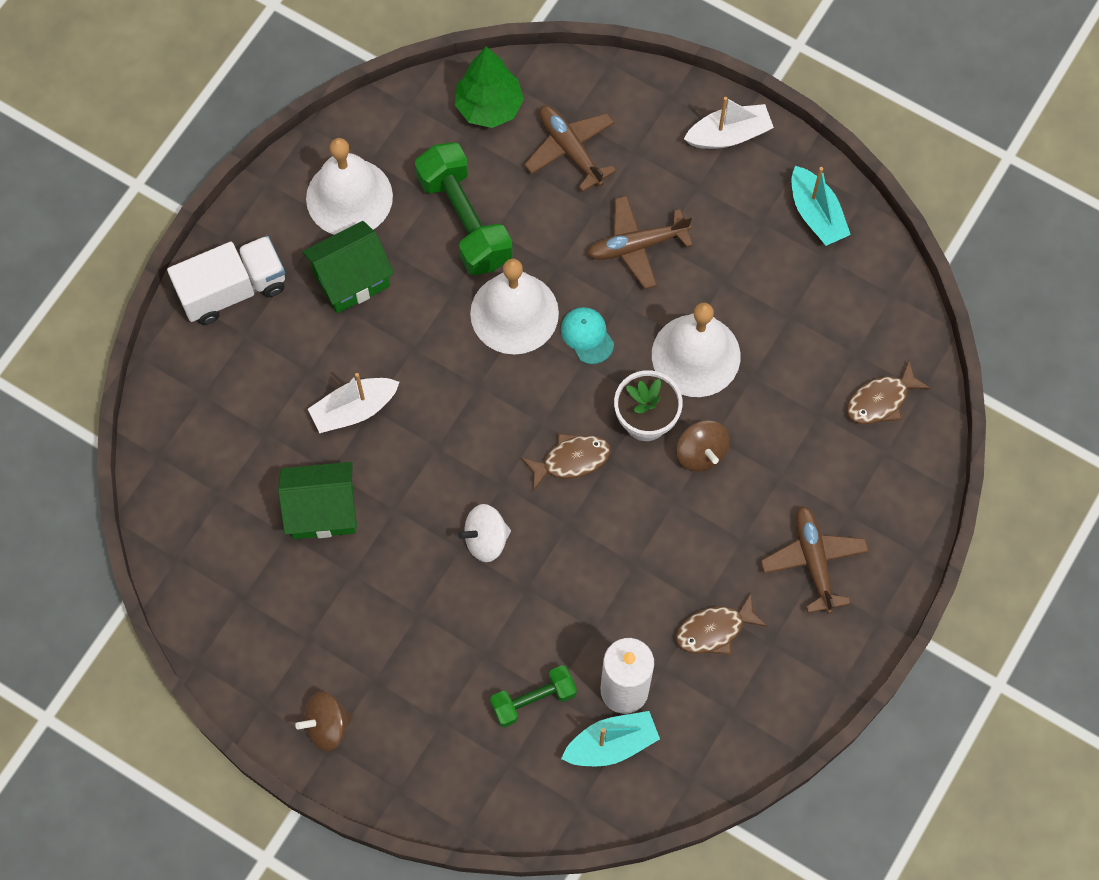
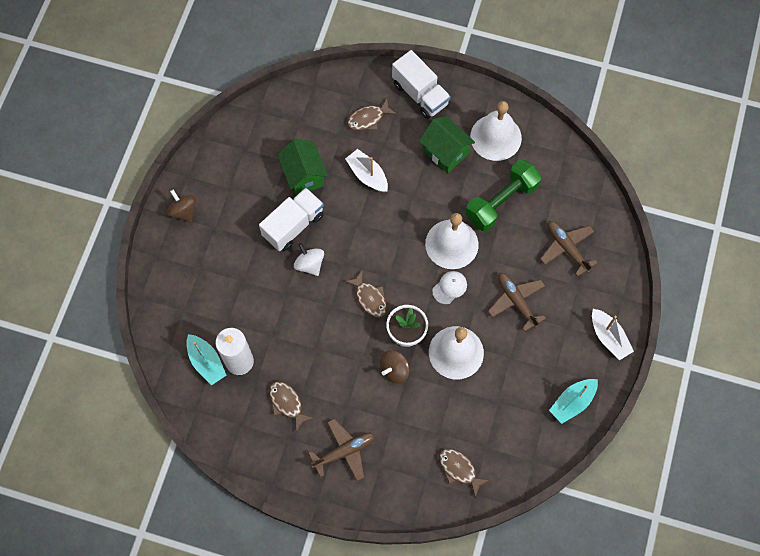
camera: 75 degrees right, 0 degrees up
green tree [455,46,524,128] -> none
green dumbbell [490,665,577,727] -> none
brown plane [524,105,616,192] -> brown plane turned 75 degrees counterclockwise [540,221,597,277]
turquoise cap [561,307,614,364] -> white cap [432,271,467,304]
none -> white truck [259,188,324,251]
none -> brown fish [347,99,397,131]

